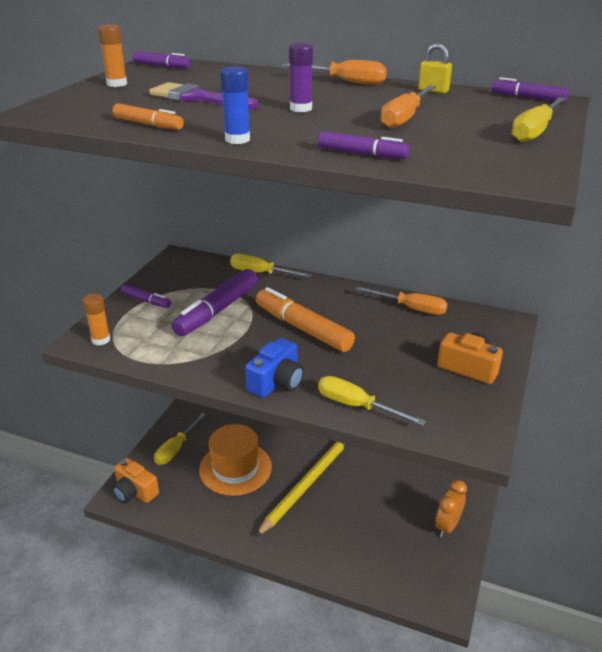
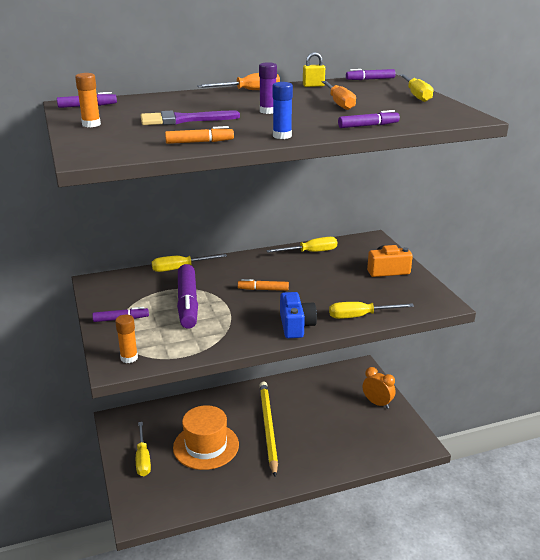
camera: 40 degrees left, 5 degrees down
orange camera [112,458,159,503] -> none
orange marker [256,287,355,352] -> orange marker [238,279,289,291], size x0.52
orange screwdriver [355,286,448,315] -> yellow screwdriver [266,237,337,253]
orange clock [435,480,467,538] -> orange clock turned 135 degrees clockwise [363,367,395,409]

